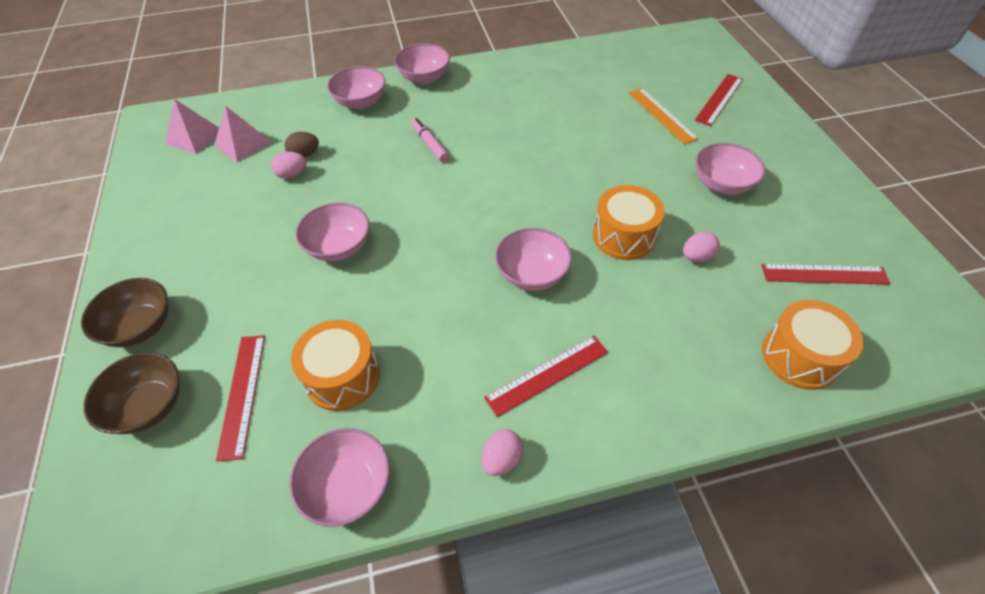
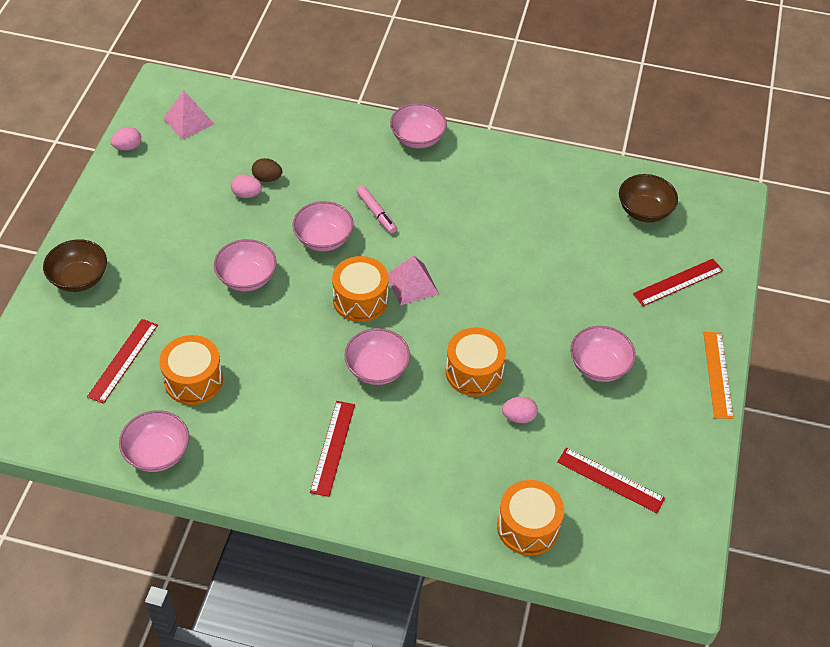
camera: 25 degrees right, 0 degrees up
brown bowl [84,352,180,434] -> brown bowl moved to [619,174,678,222]
pink pyramid [214,105,271,163] -> pink pyramid moved to [388,255,439,305]
pink bowl [327,66,386,109] -> pink bowl moved to [293,201,354,251]
pink marker [411,118,449,162] -> pink marker turned 150 degrees clockwise [356,186,397,234]
pink egg [481,429,523,476] -> pink egg moved to [110,127,141,151]
red ruler [484,336,608,417] -> red ruler turned 75 degrees counterclockwise [310,401,355,497]
orange ruler [628,88,699,144] -> orange ruler moved to [703,332,734,419]
none -> orange drum [332,256,389,322]

